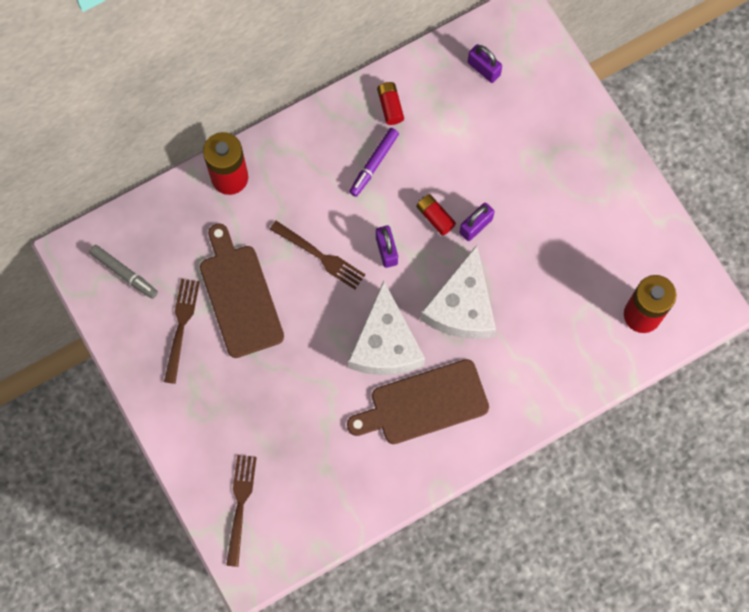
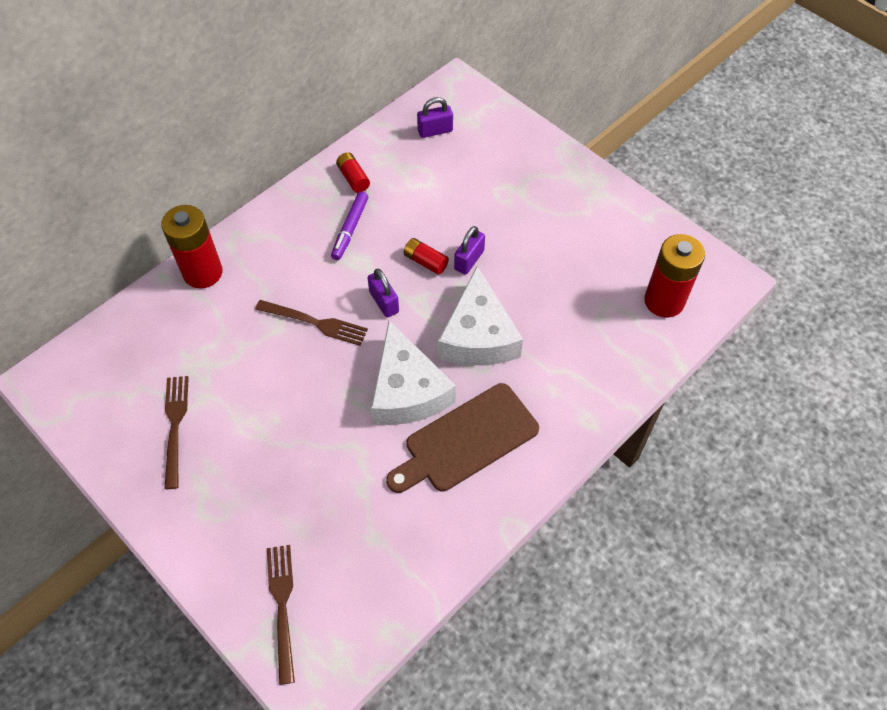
camera: 15 degrees left, 15 degrees down
grey marker [89,245,158,299] -> none
brown cutting board [200,223,284,358] -> none
purple padlock [468,44,502,83] -> purple padlock turned 45 degrees counterclockwise [417,97,453,138]

